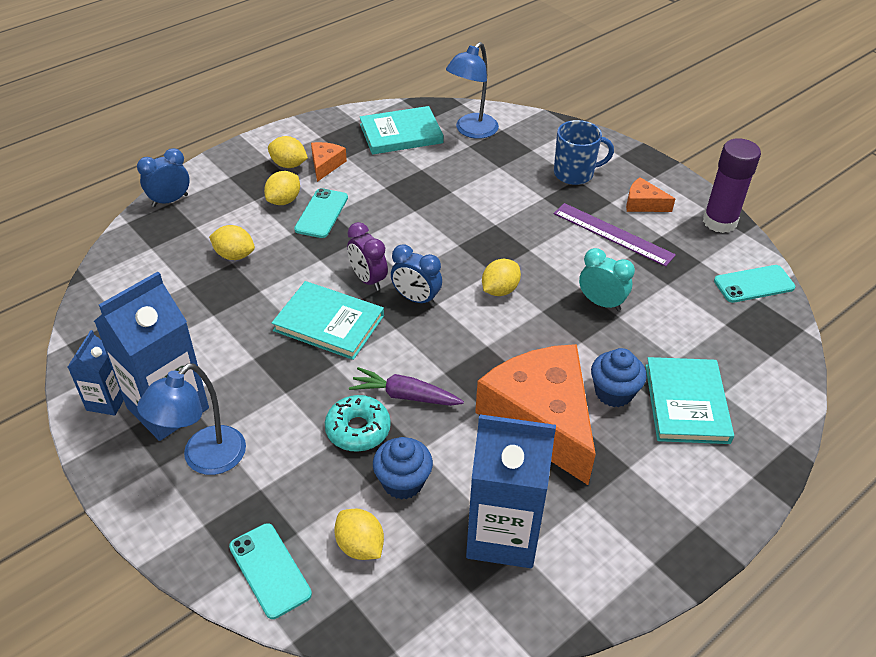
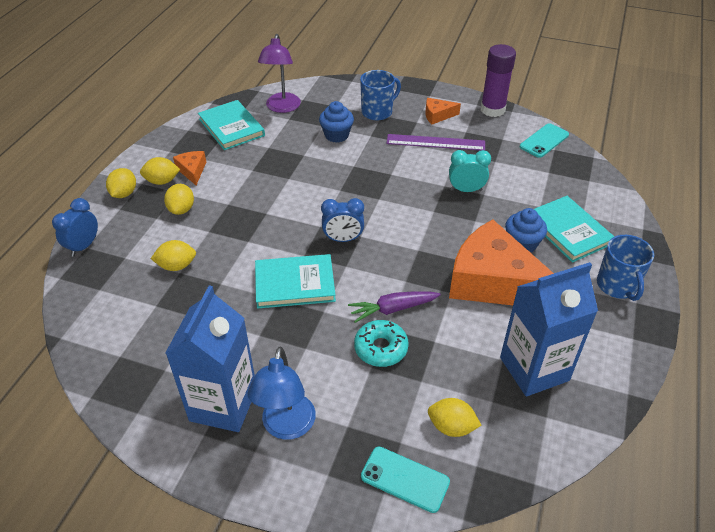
camera: 30 degrees left, 0 degrees up
blue carton [68,330,124,416] -> none
turquoise phone [294,188,348,238] -> none
purple clock [347,222,388,291] -> none
turquoise book [360,106,444,154] -> turquoise book turned 75 degrees counterclockwise [198,100,265,150]
blue cupcake [373,437,433,500] -> blue cupcake moved to [319,101,354,143]
blue lamp [446,42,499,139] -> purple lamp [258,34,301,113]
yellow lemon [482,259,521,296] -> yellow lemon moved to [106,168,136,198]
none -> blue mug [597,235,654,301]

